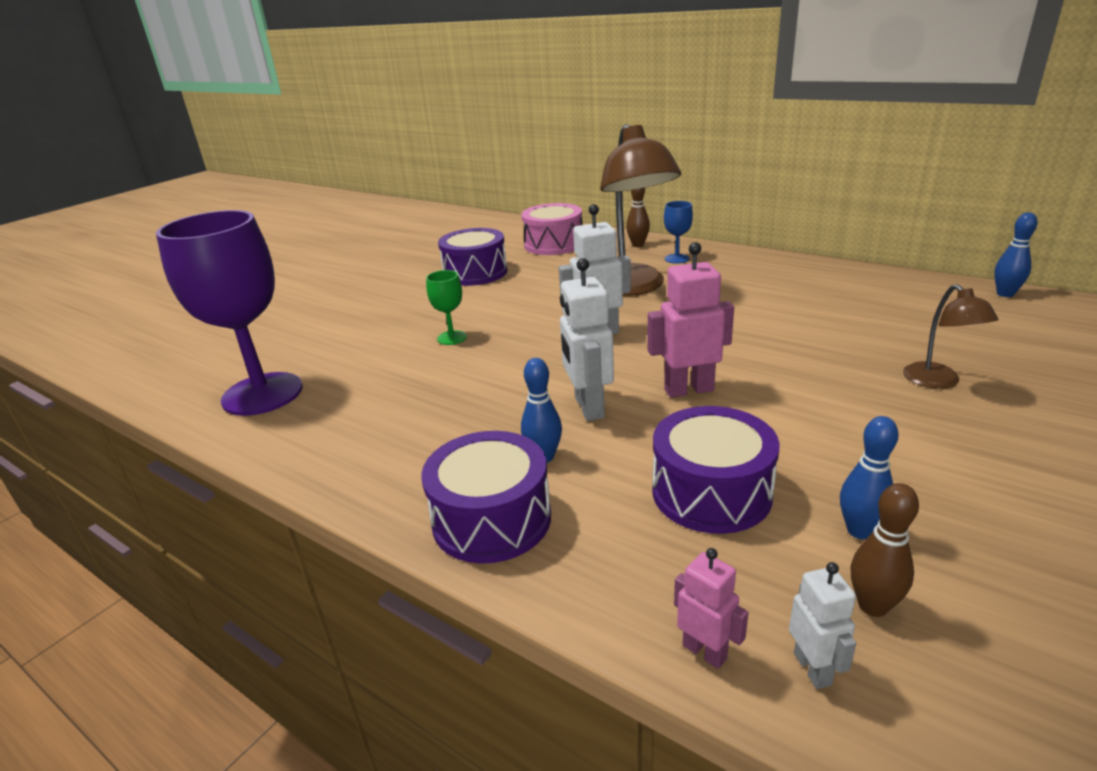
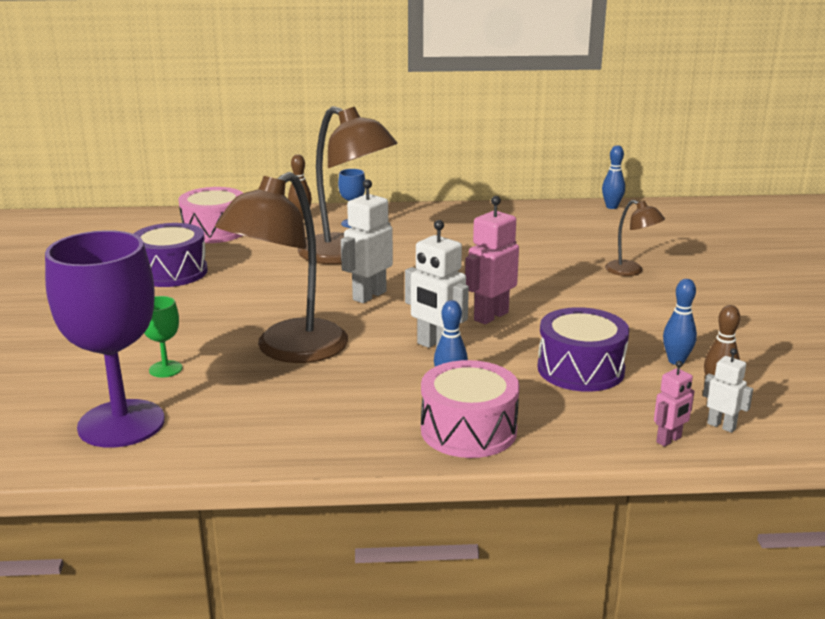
camera: 40 degrees left, 5 degrees down
purple drum [421,431,551,564] -> pink drum [421,360,520,458]
green goblet [426,270,467,345] -> green goblet moved to [144,296,182,377]
pink robot [674,548,749,669] -> pink robot turned 135 degrees clockwise [654,361,694,447]
none -> brown lamp [215,172,348,363]

